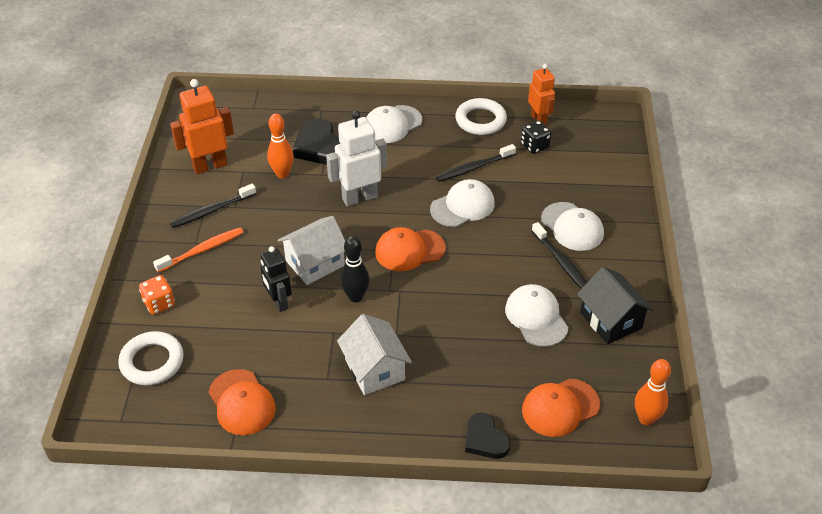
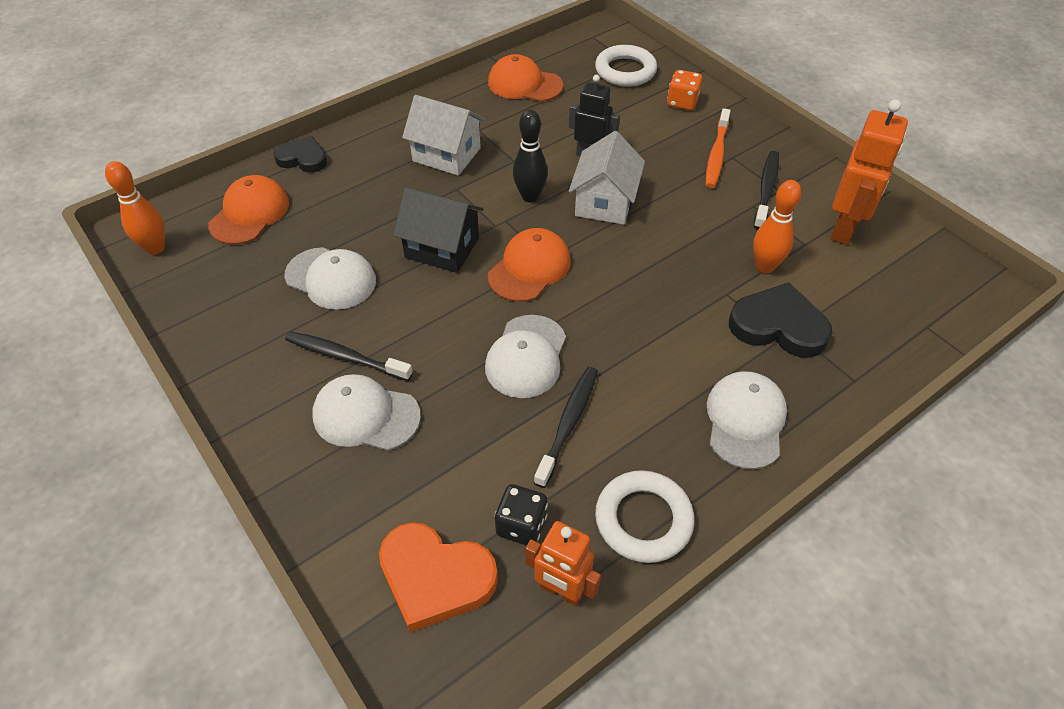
camera: 140 degrees right, 5 degrees up
white robot [326,111,387,207] -> none
black house [577,266,654,344] -> black house moved to [393,188,484,273]
none -> orange heart [379,522,498,633]

